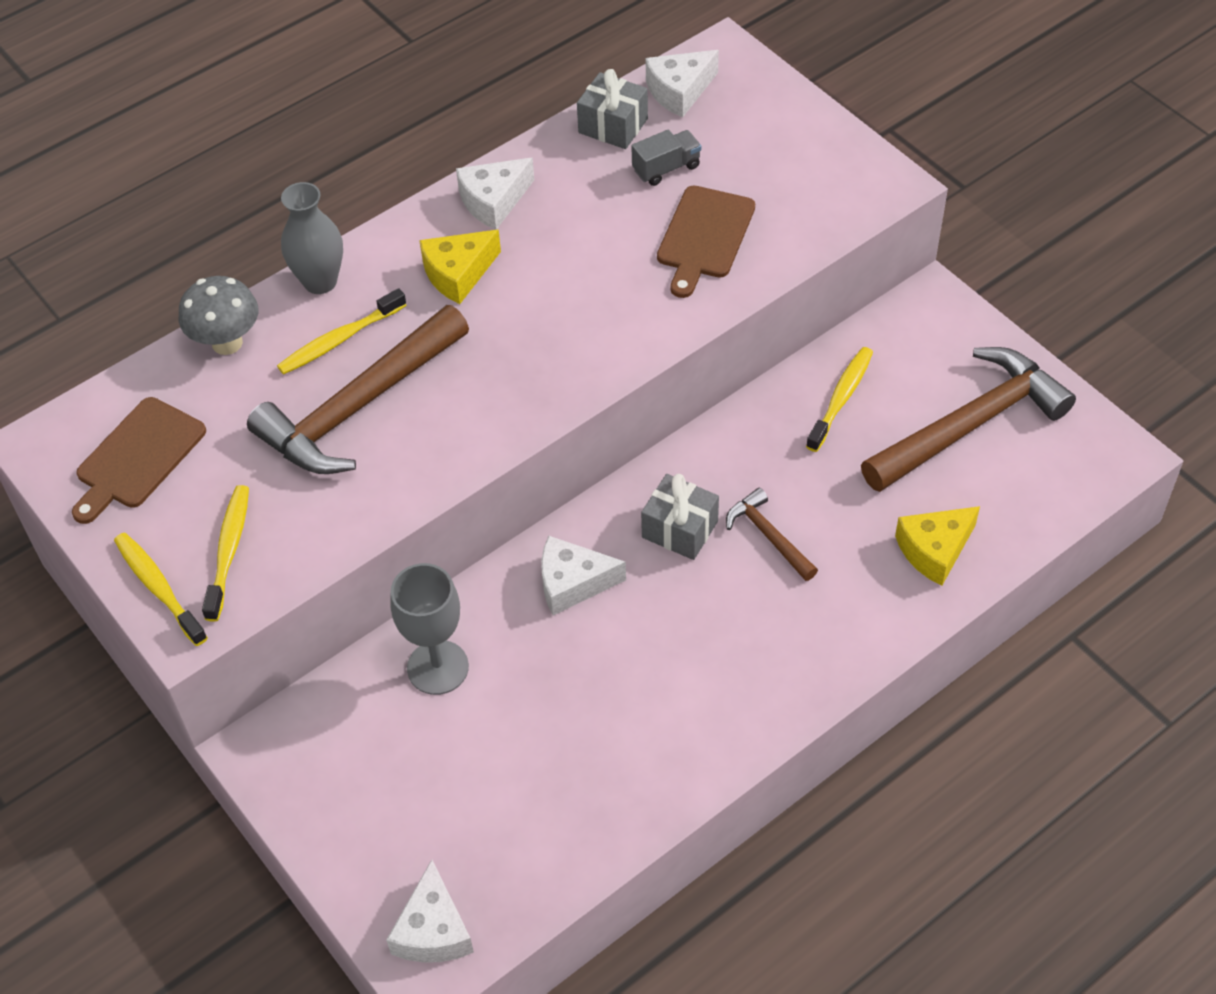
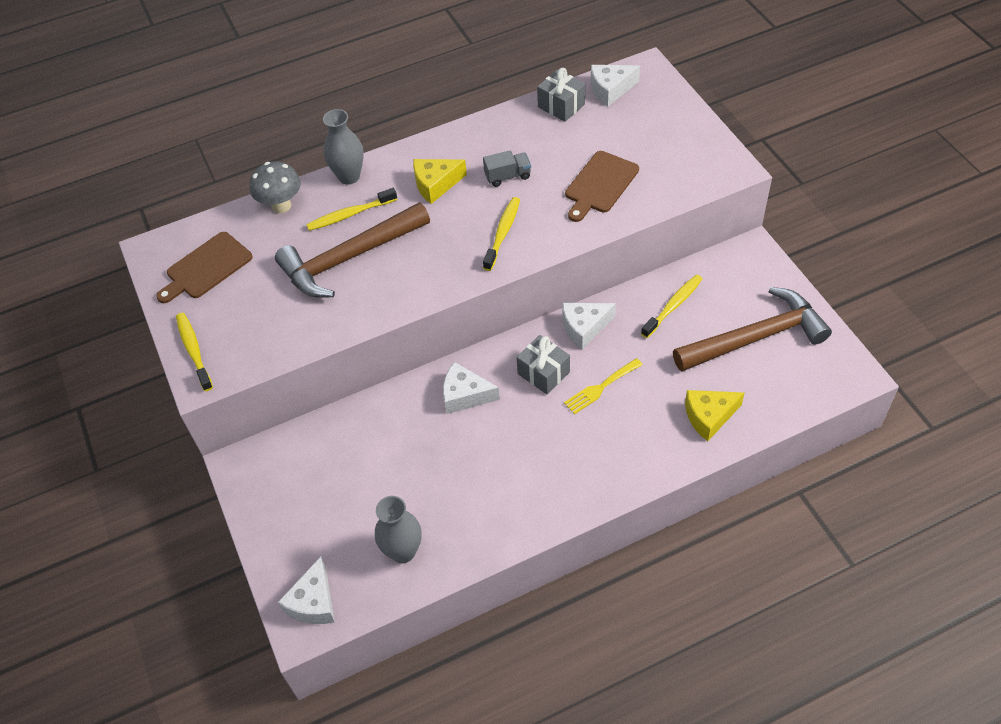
camera: 15 degrees right, 0 degrees up
yellow toothbrush [202,485,249,622] -> yellow toothbrush moved to [483,197,520,271]
grey goblet [390,563,469,695] -> none
white cheese [456,158,534,230] -> white cheese moved to [562,303,616,349]
grey truck [631,130,701,186] -> grey truck moved to [483,150,531,187]
brown hammer [726,488,818,581] -> yellow fork [564,358,643,414]
none -> grey vase [375,496,421,563]

